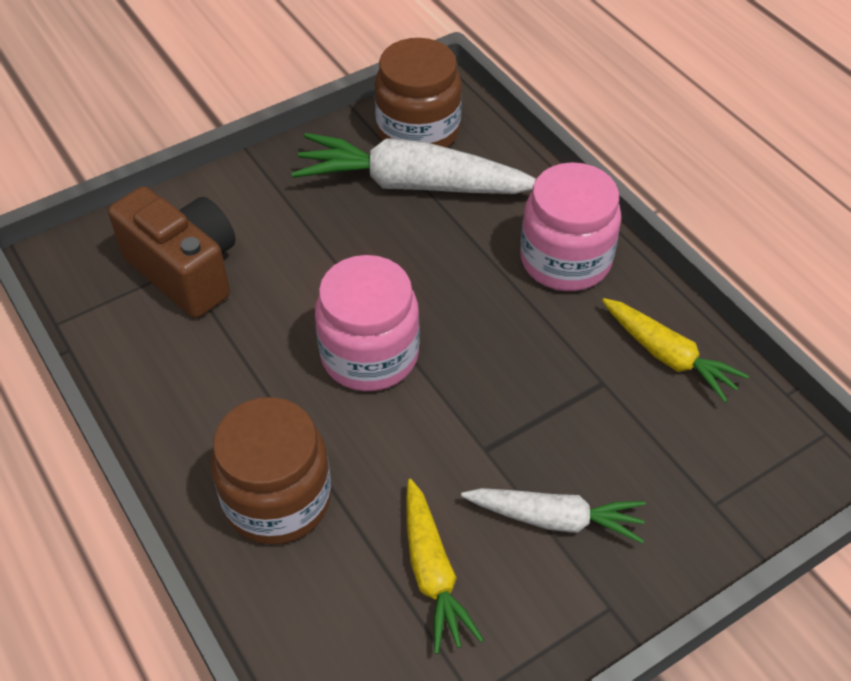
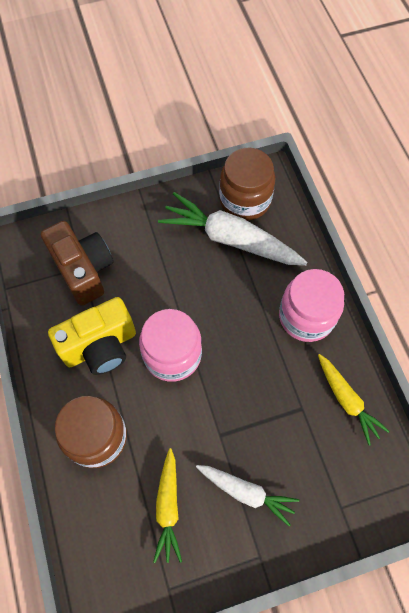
camera: 15 degrees right, 15 degrees up
none -> yellow camera [48,297,136,375]

